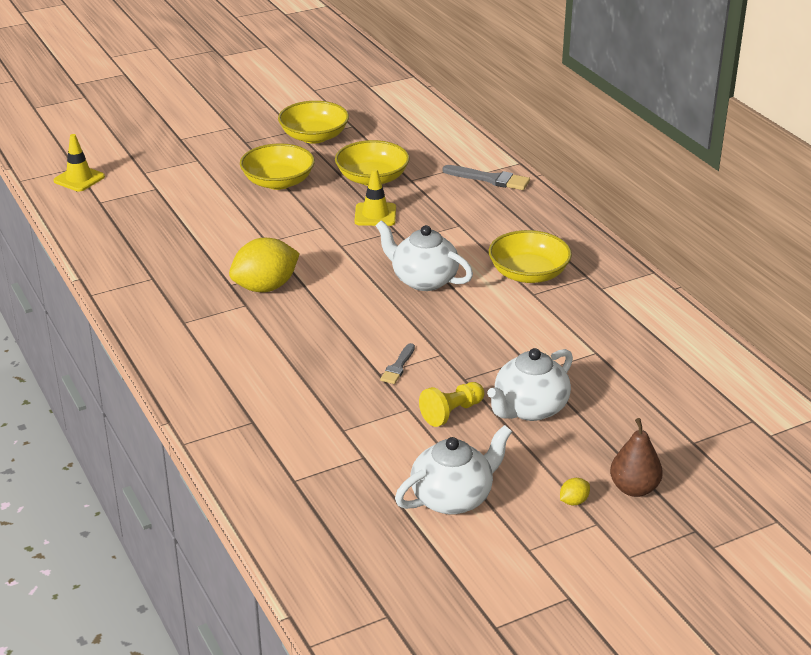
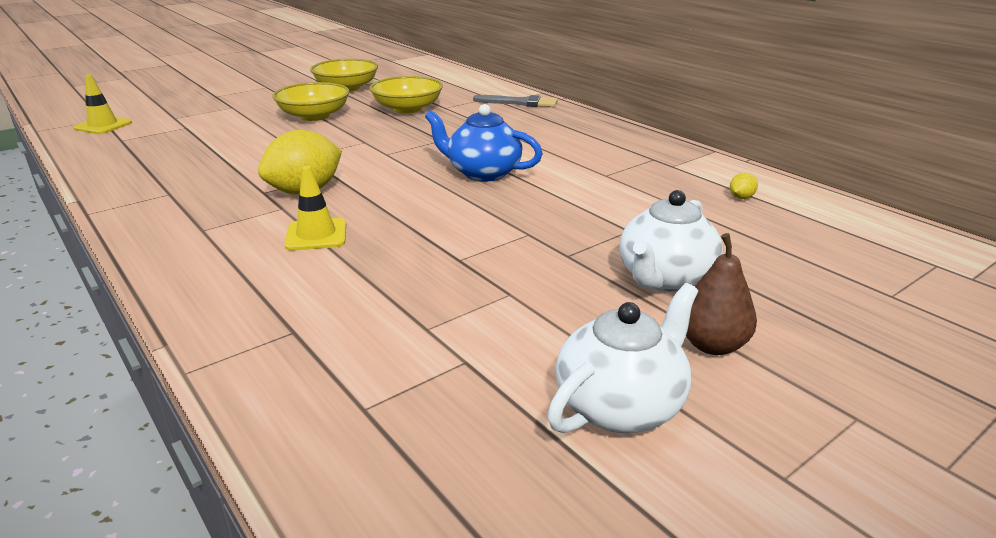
camera: 10 degrees left, 5 degrees down
yellow traffic cone [355,169,396,226] -> yellow traffic cone moved to [284,166,346,251]
white teapot [376,220,473,291] -> blue teapot [425,104,543,181]
grey brush [380,343,415,384] -> none
yellow pawn [419,382,484,427] -> none
yellow bowl [489,230,572,283] -> none
yellow lemon [560,478,590,505] -> yellow lemon moved to [730,172,758,199]
brown pear [610,418,663,497] -> brown pear moved to [686,233,757,355]

